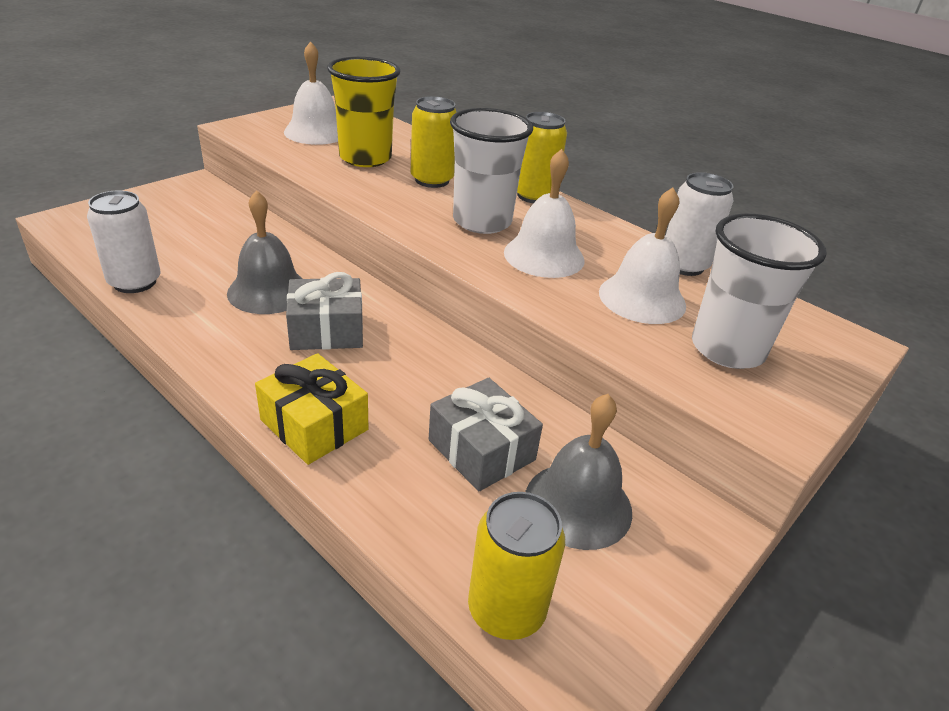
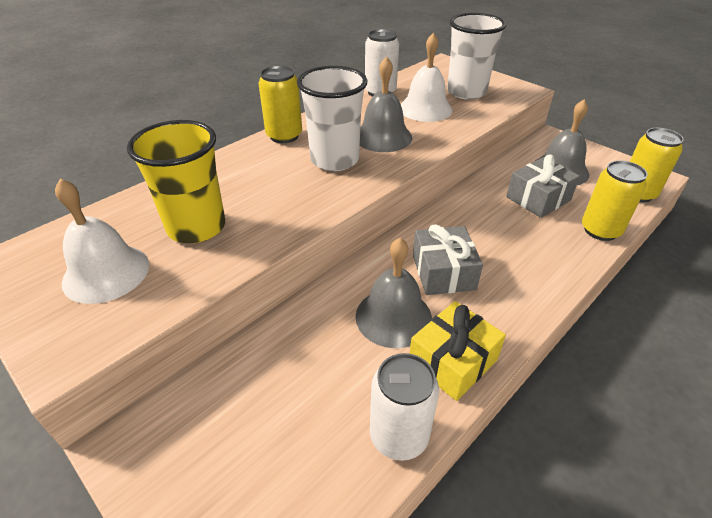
camera: 85 degrees left, 5 degrees up
yellow gift [255,353,368,465] -> yellow gift moved to [410,301,506,401]
yellow can [411,96,457,188] -> yellow can moved to [582,160,648,241]
white bell [504,149,585,278] -> grey bell [360,56,412,152]

